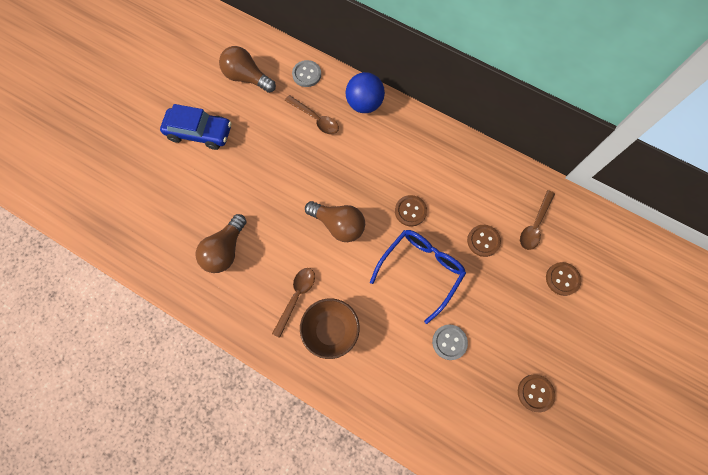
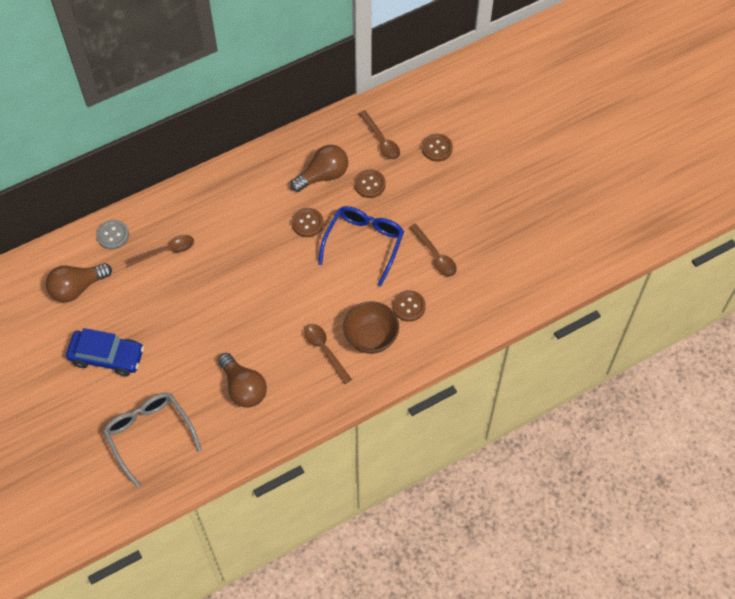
camera: 60 degrees left, 10 degrees down
blue car [160,104,232,150] -> blue car turned 60 degrees clockwise [66,328,144,376]
brown light bulb [305,201,365,242] -> brown light bulb moved to [290,145,348,192]
blue ball [346,72,385,113] -> none
blue glasses [370,230,466,324] -> blue glasses turned 45 degrees clockwise [318,206,404,286]
grey button [432,325,468,360] -> brown spoon [409,224,457,276]
brown button [518,375,555,412] -> brown button moved to [393,290,426,322]
none -> grey glasses [103,392,202,487]

